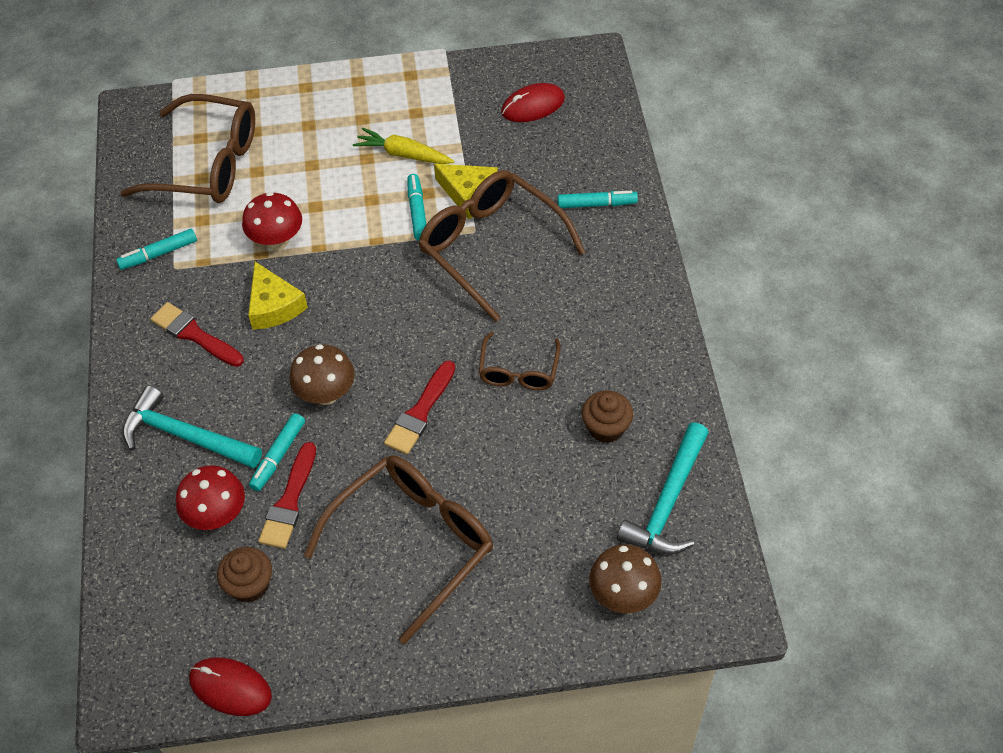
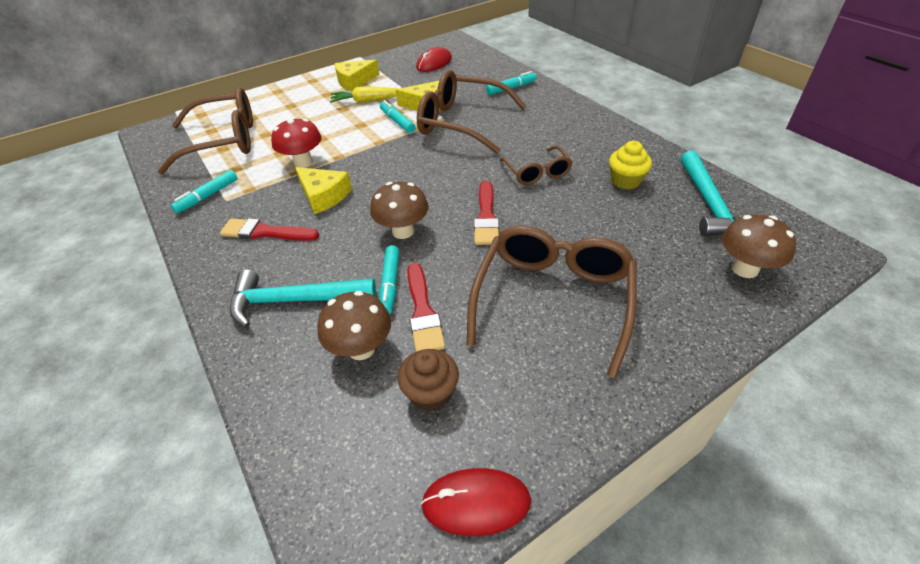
camera: 25 degrees left, 10 degrees down
red mushroom [176,465,245,530] -> brown mushroom [317,291,391,360]
brown cupcake [582,391,633,443] -> yellow cupcake [609,141,652,190]
none -> yellow cheese [335,60,379,91]

